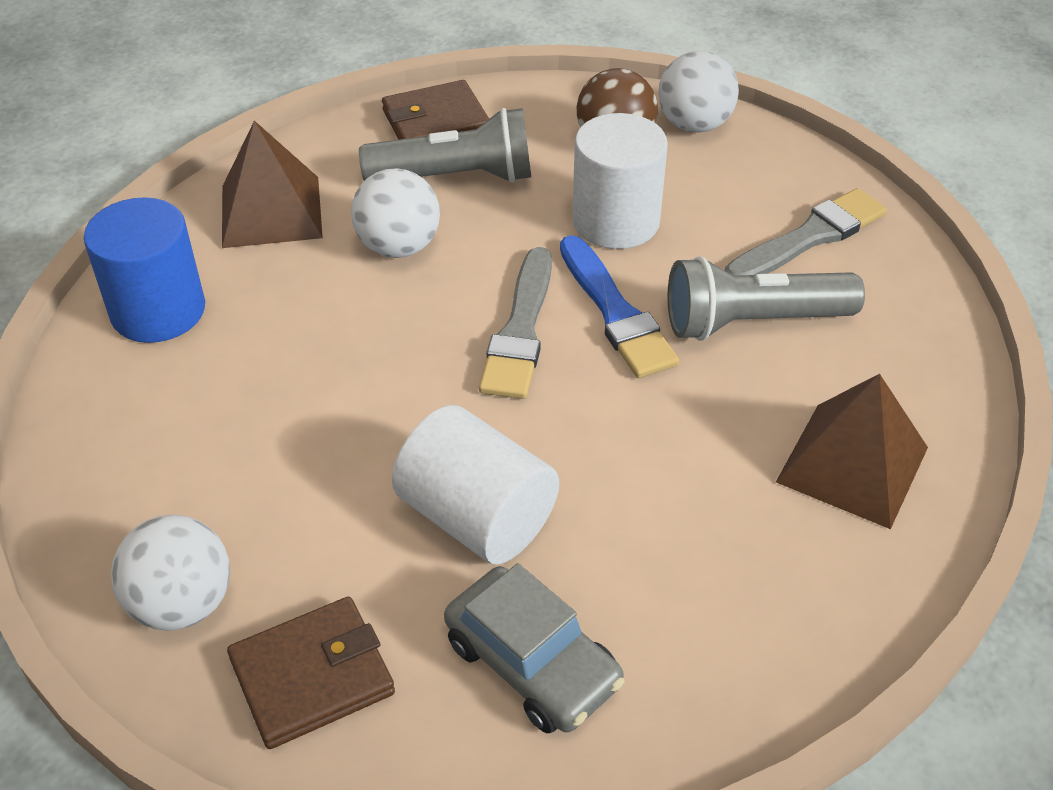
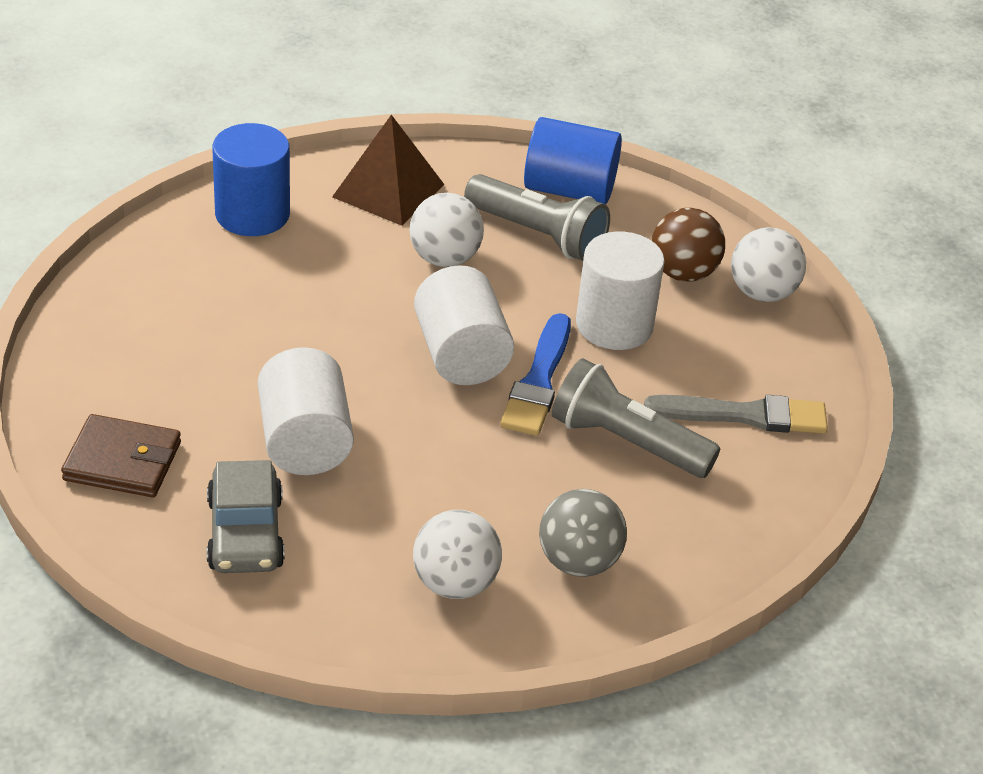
camera: 35 degrees right, 5 degrees down
white ball [111,515,230,631] -> white ball moved to [413,510,502,599]
brown wallet [382,80,489,140] -> blue cylinder [524,117,622,204]
grey brush [479,247,552,399] -> white cylinder [414,265,514,385]
brown pyramid [776,374,928,529] -> grey ball [539,489,627,577]

